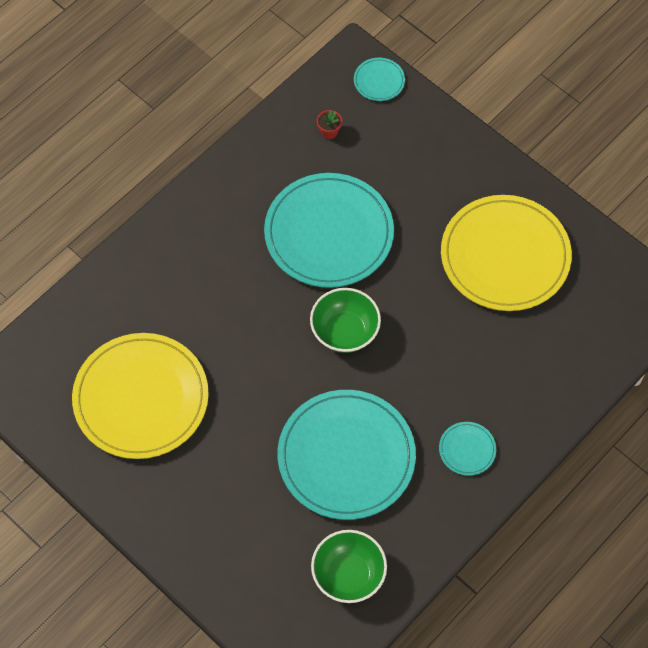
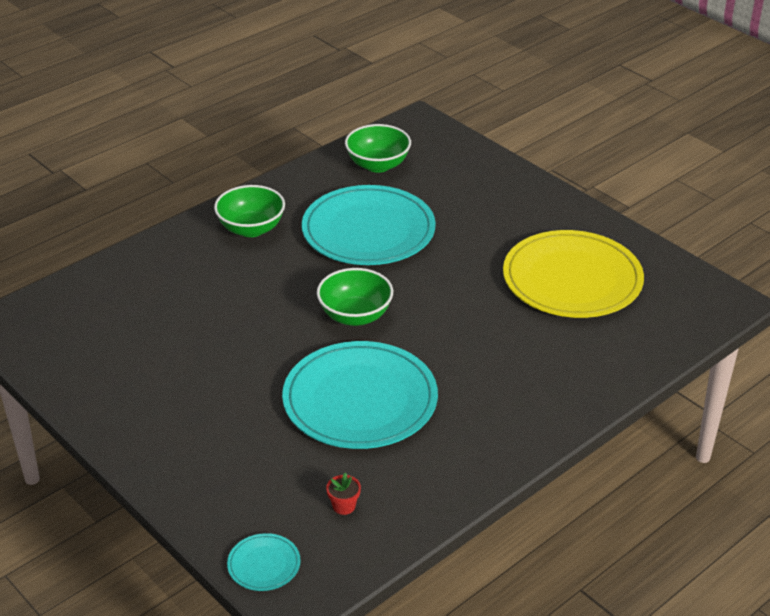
camera: 175 degrees left, 25 degrees down
turquoise plate [439,422,496,476] -> green bowl [214,185,285,237]
yellow plate [441,195,572,311] -> none

